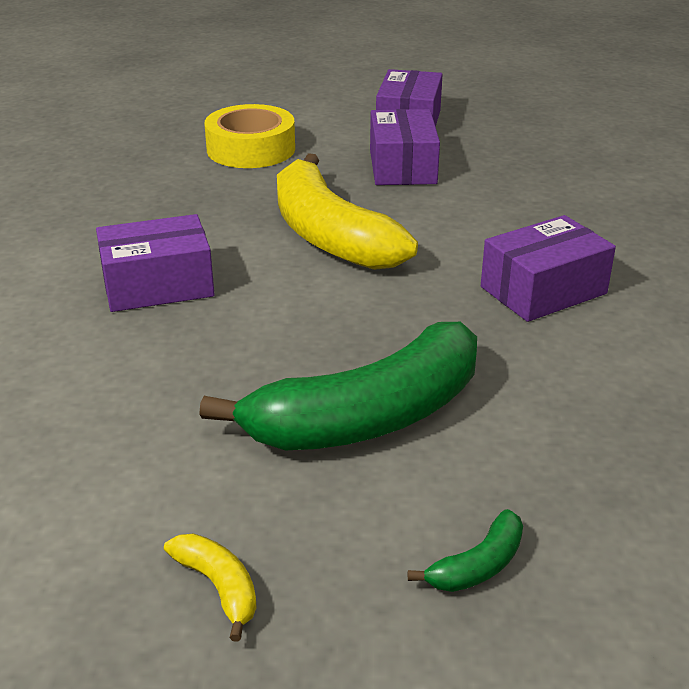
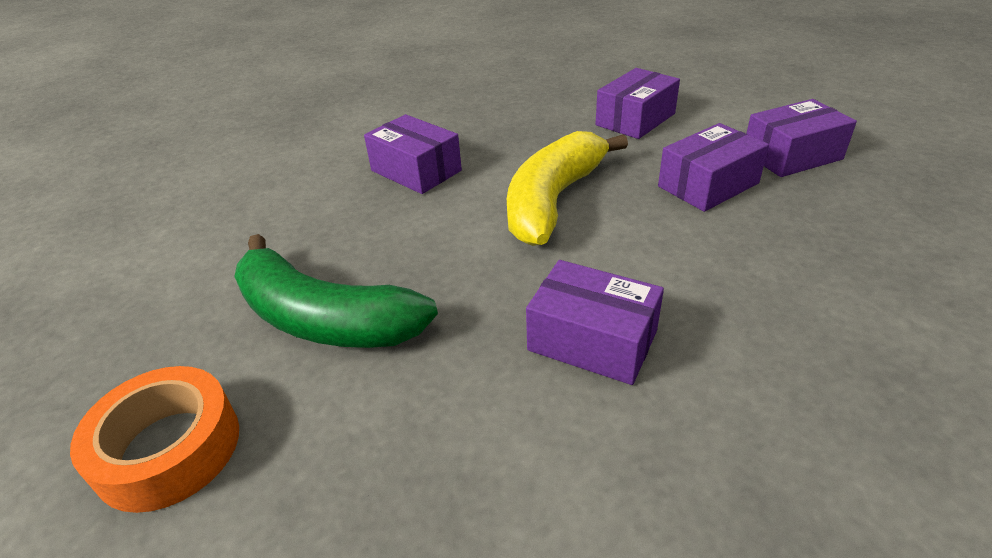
camera: 60 degrees right, 5 degrees up
yellow banana [164,533,257,642] -> none
yellow tape [204,104,295,168] -> purple box [596,68,680,139]
green banana [408,509,523,592] -> orange tape [70,366,239,513]

